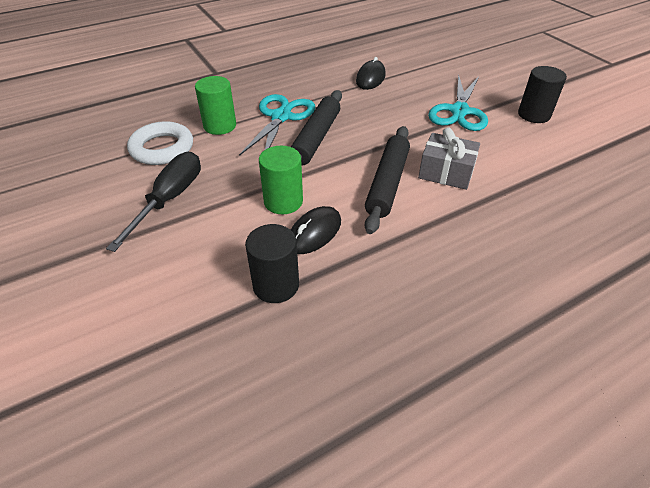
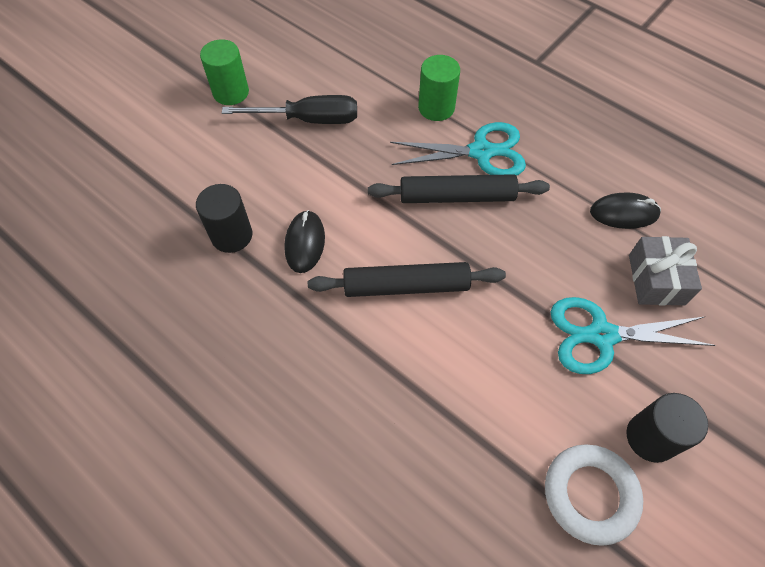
camera: 70 degrees right, 15 degrees up
white ring [127,121,193,165] -> white ring moved to [545,444,643,546]
green cylinder [259,146,303,214] -> green cylinder moved to [200,39,249,105]
black mouse [291,206,341,254] -> black mouse turned 75 degrees clockwise [284,210,325,273]
grey gift [418,127,480,190] -> grey gift moved to [629,236,702,306]

